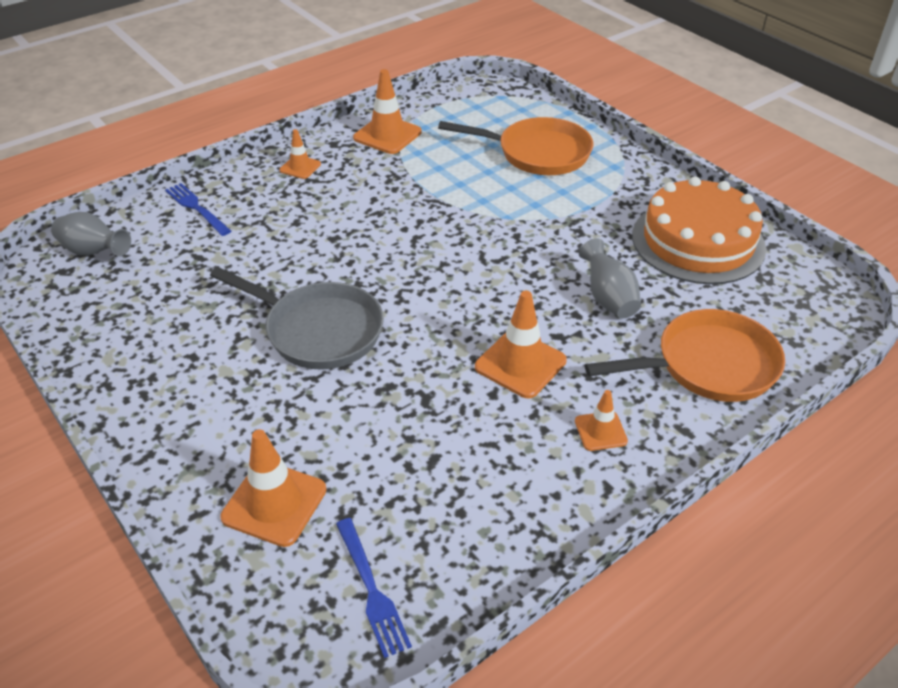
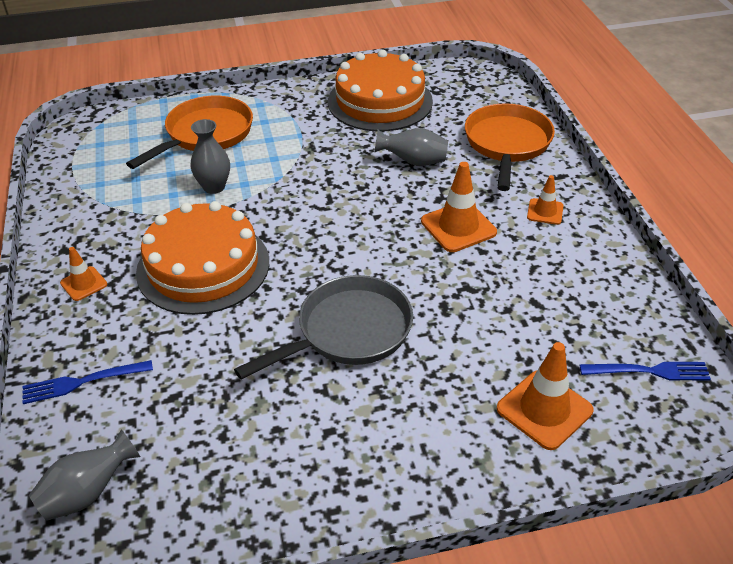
camera: 65 degrees left, 0 degrees up
orange traffic cone [353,69,422,154] -> none
none -> orange cake [136,201,269,315]
none -> grey vase [191,119,230,194]

